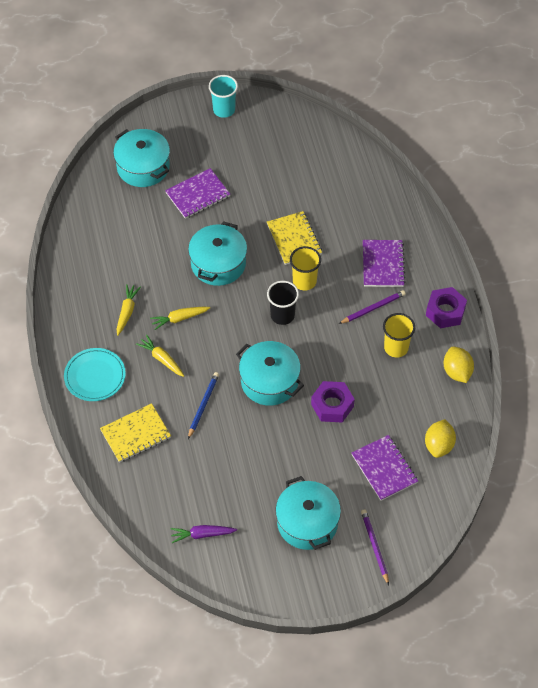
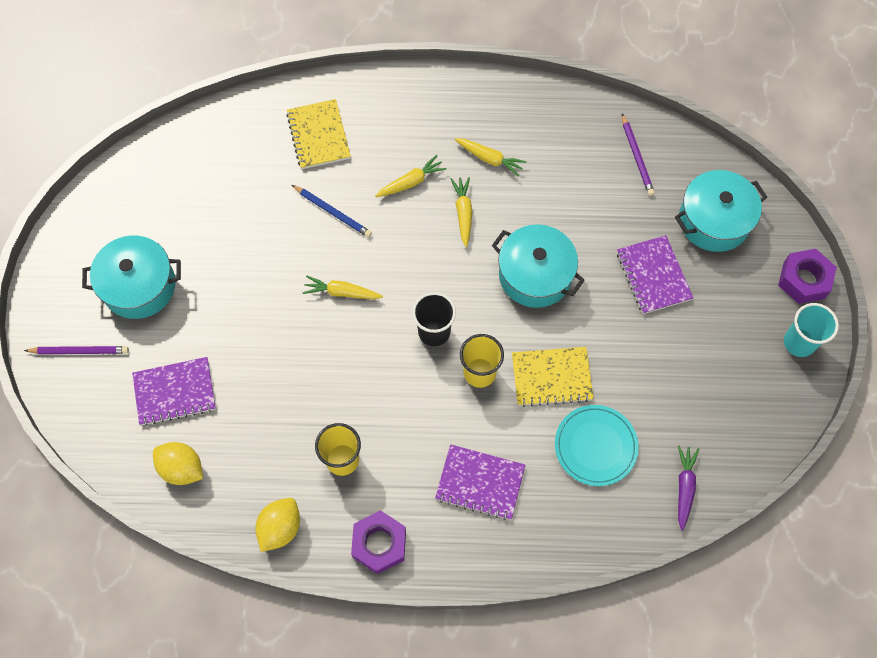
camera: 105 degrees right, 10 degrees up
turquoise plate [64,348,126,401] -> turquoise plate moved to [555,405,639,486]
purple carrot [170,525,237,543] -> purple carrot moved to [678,446,699,531]
turquoise pot [236,341,304,406] -> yellow carrot [303,276,383,299]
purple nut [311,381,355,423] -> purple nut moved to [778,249,837,304]
purple pencil [339,290,406,324] -> purple pencil moved to [622,114,655,196]
yellow lemon [444,347,474,383] -> yellow lemon turned 60 degrees counterclockwise [255,498,300,552]

